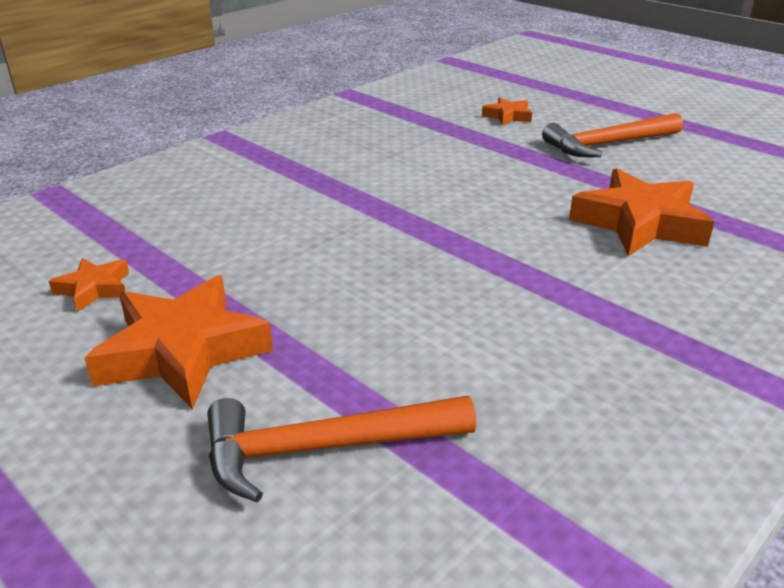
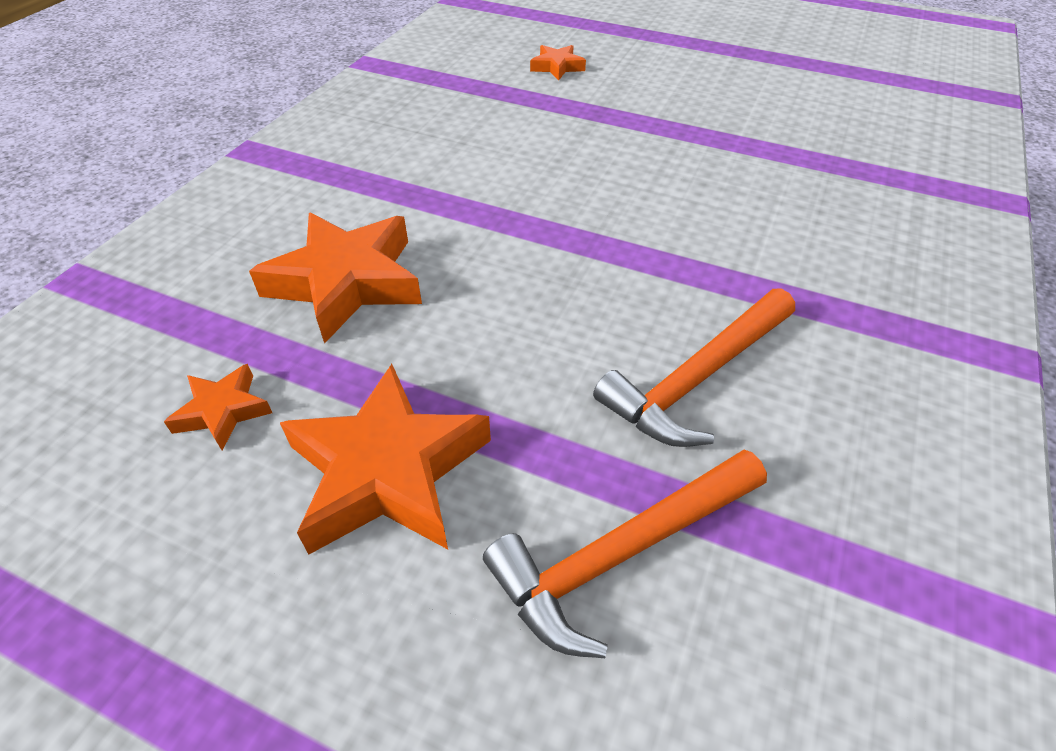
camera: 20 degrees left, 15 degrees up
orange hammer [542,113,683,157] -> orange hammer moved to [593,288,795,447]
orange star [569,168,714,256] -> orange star moved to [249,212,422,344]

